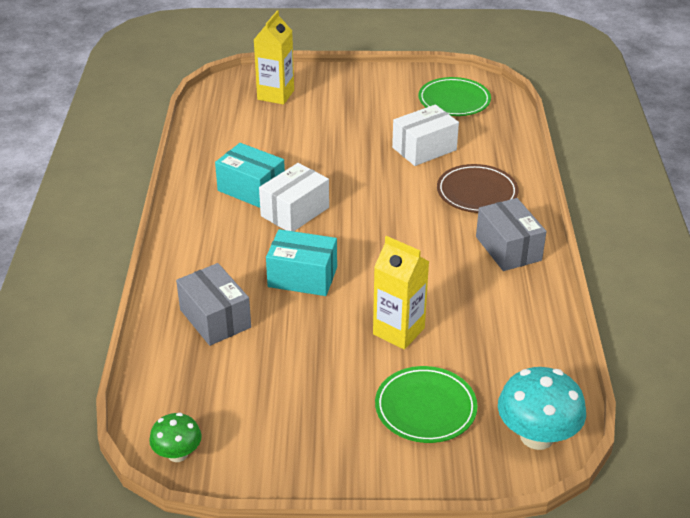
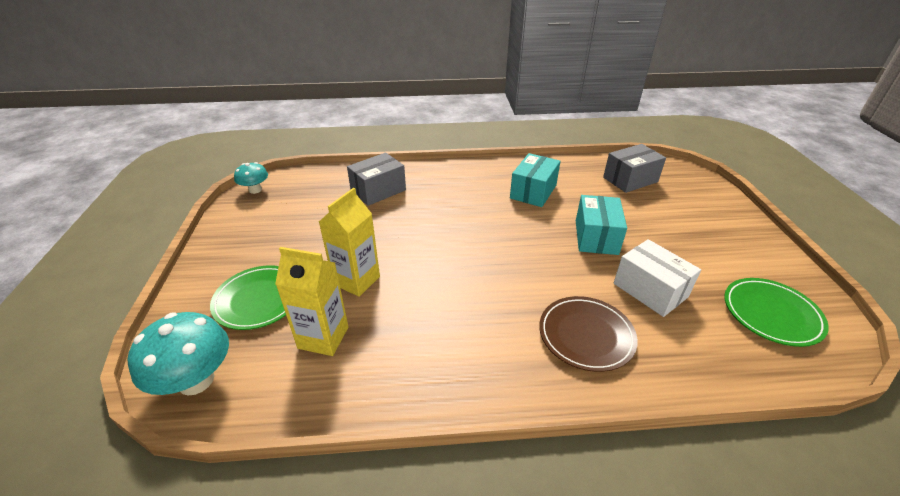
camera: 85 degrees right, 0 degrees up
green mushroom [149,413,202,462] -> turquoise mushroom [234,162,268,194]
yellow carton [254,10,294,105] -> yellow carton moved to [275,247,348,356]
white box [259,163,329,231] -> none
turquoise box [266,229,337,296] -> turquoise box moved to [576,195,627,255]
grey box [476,198,547,271] -> grey box moved to [603,144,666,193]

